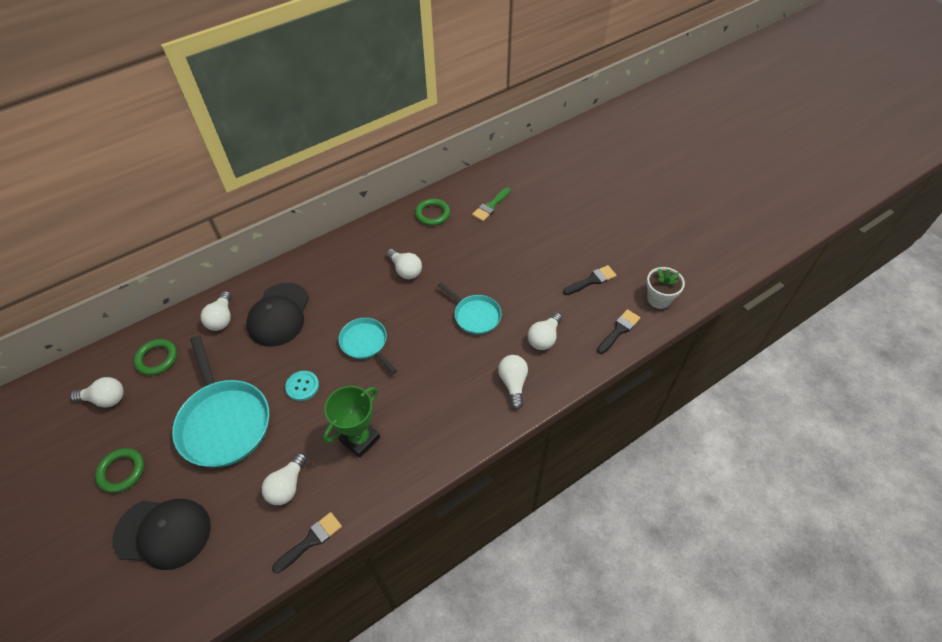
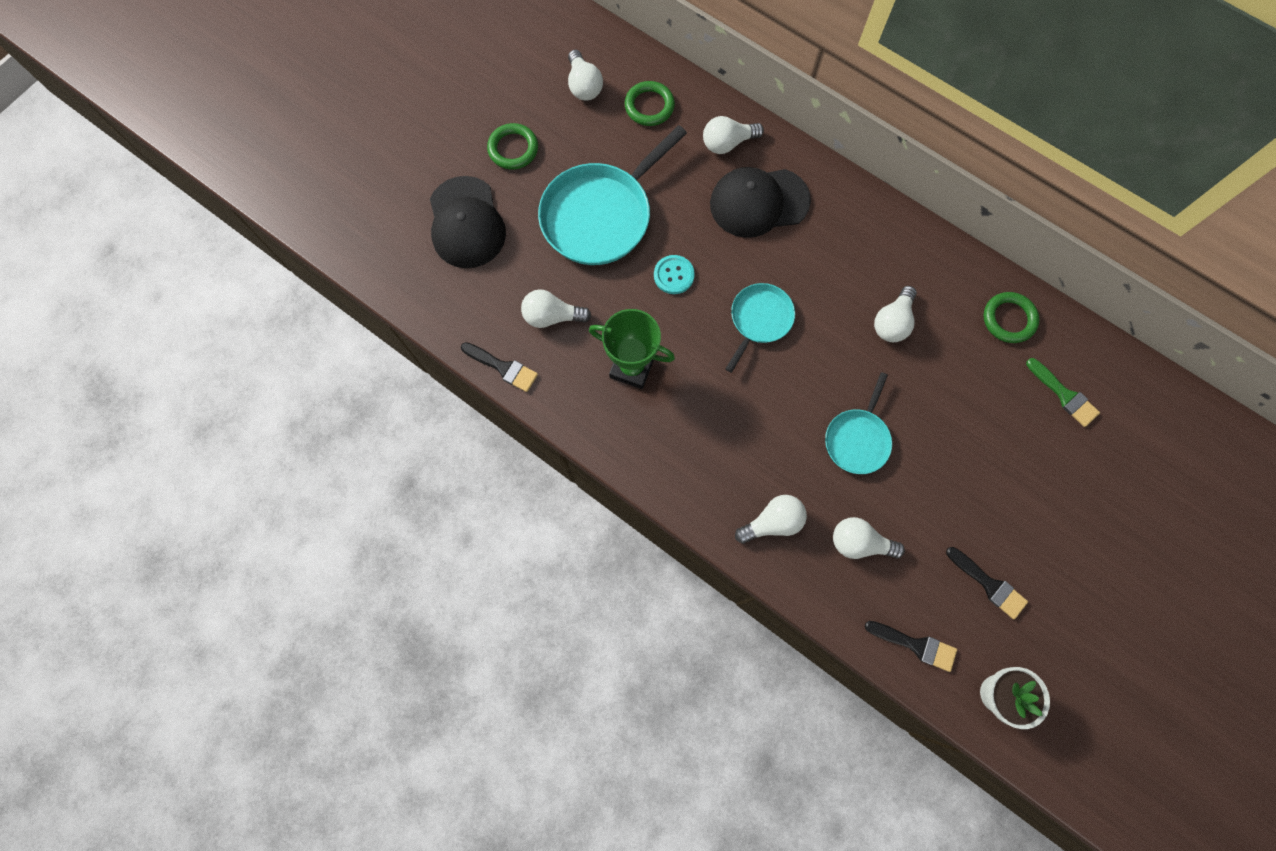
camera: 70 degrees right, 20 degrees up
green brush [472,187,511,221] -> green brush turned 150 degrees counterclockwise [1026,358,1100,427]

